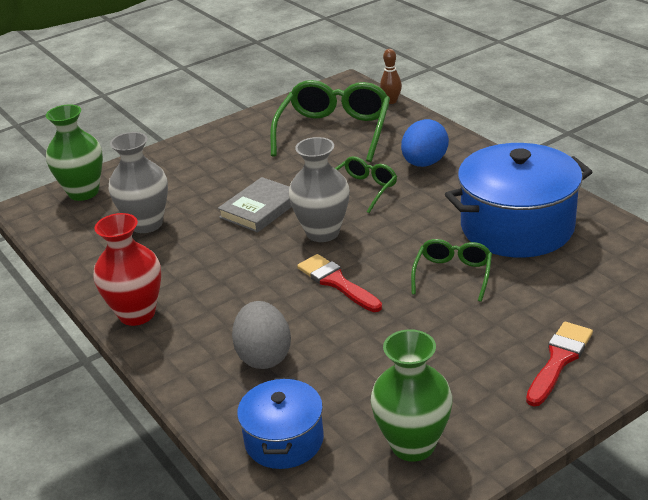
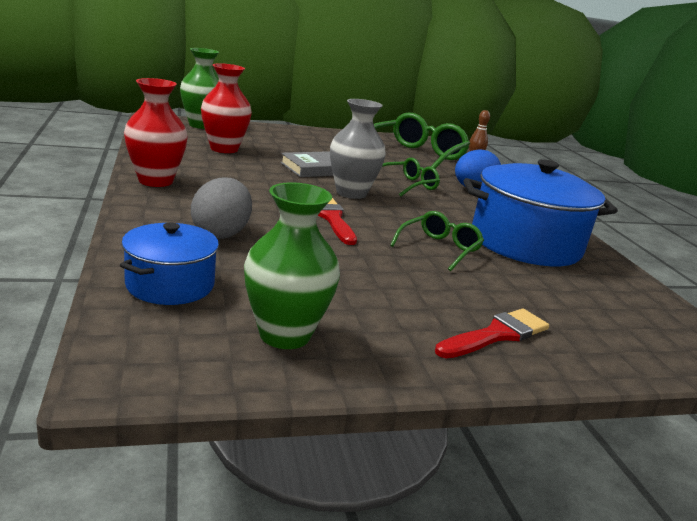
camera: 15 degrees right, 10 degrees down
grey vase [108,132,168,233] -> red vase [201,63,252,153]

